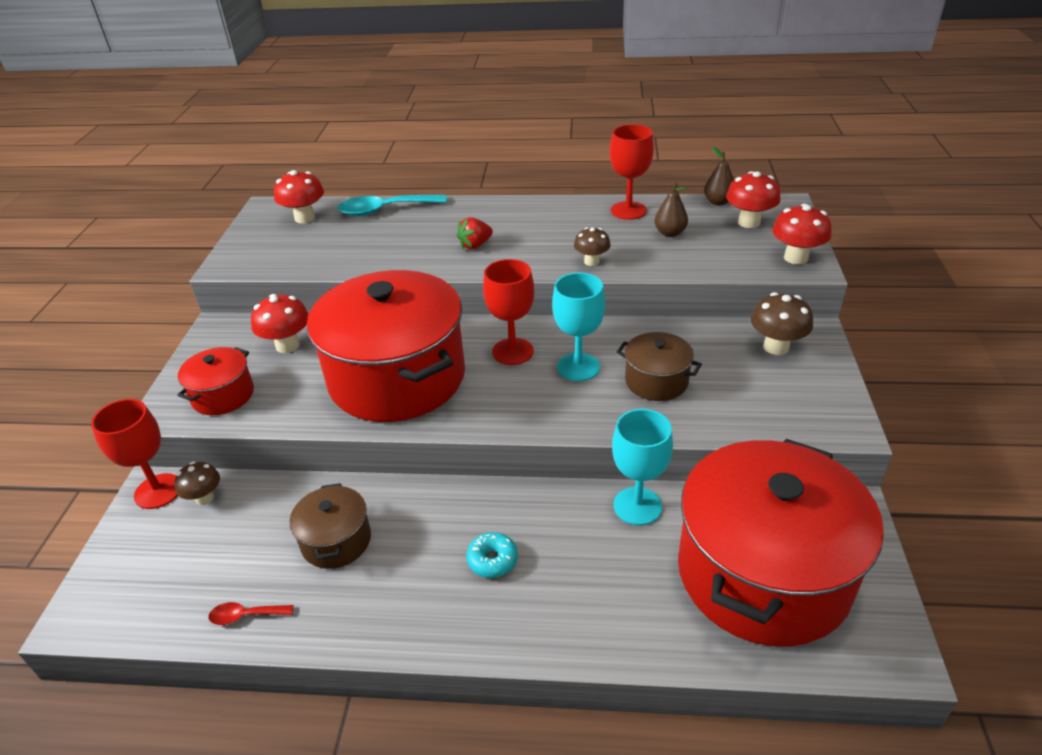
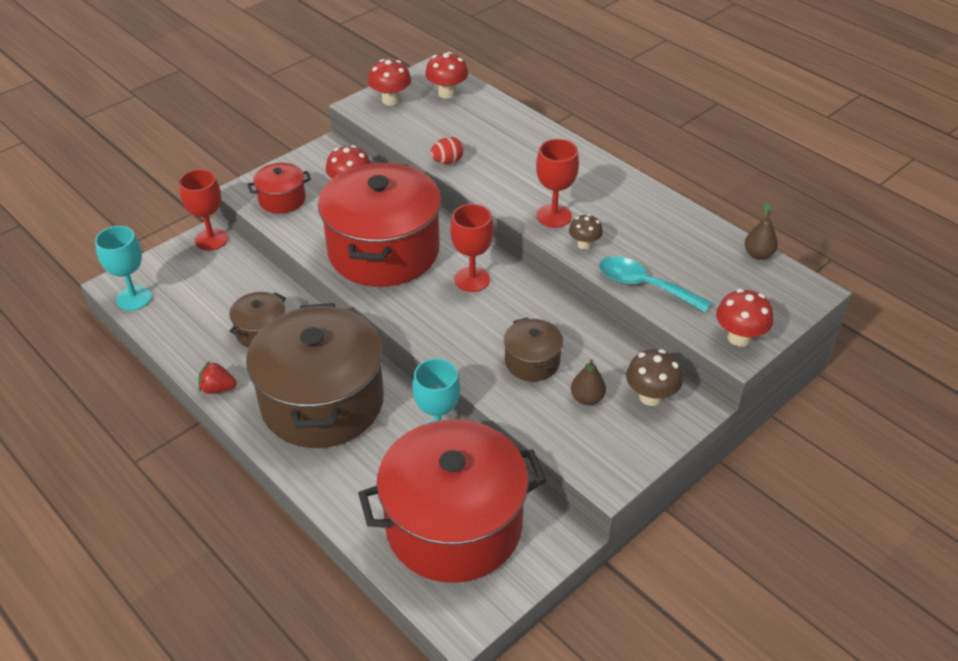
camera: 40 degrees right, 5 degrees up
brown mushroom [174,461,220,505] -> none
red spoon [208,602,294,625] -> none
turquoise spoon [338,195,447,216] -> turquoise spoon moved to [599,256,711,312]
red strawberry [456,217,493,249] -> red strawberry moved to [198,361,237,394]
turquoise donut [467,532,518,578] -> brown pot [246,303,384,448]
turquoise goblet [552,273,605,381] -> turquoise goblet moved to [95,226,152,311]
red goblet [610,124,654,220] -> red goblet moved to [536,139,579,228]
brown pear [655,183,688,237] -> brown pear moved to [571,359,606,405]
red mushroom [726,171,781,228] -> red mushroom moved to [368,59,411,106]
none -> red egg [430,137,464,164]

